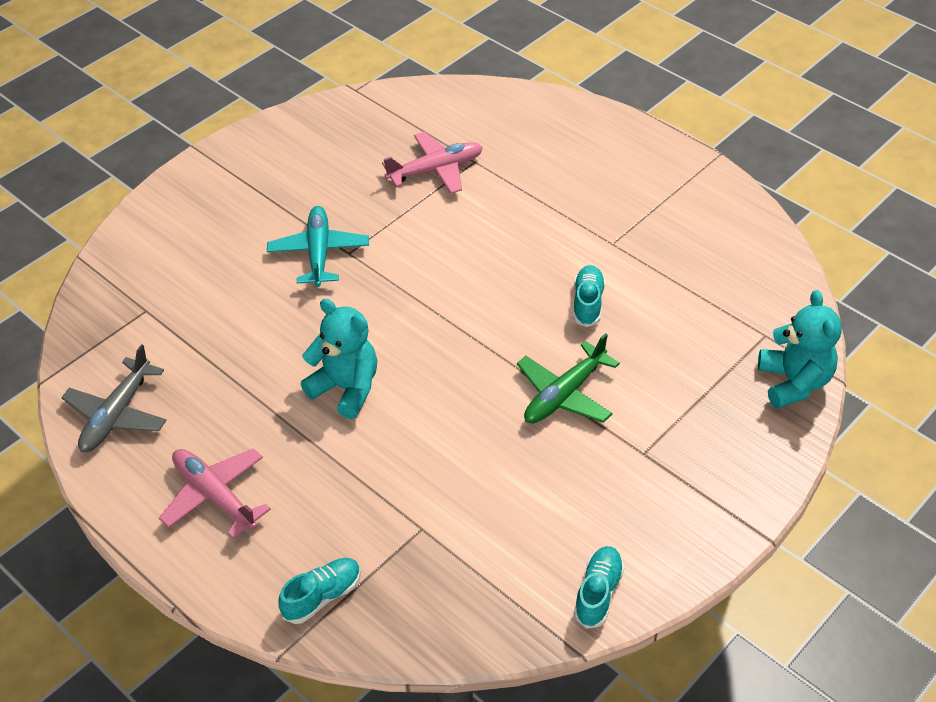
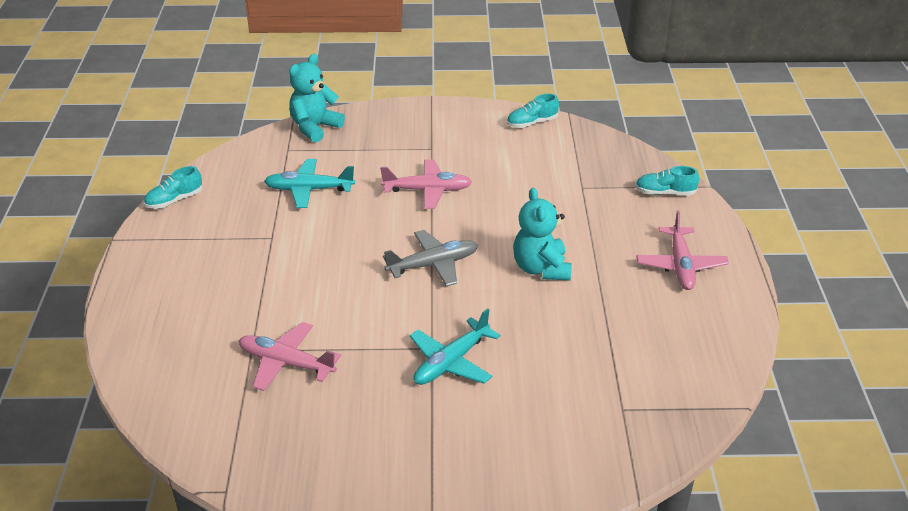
camera: 135 degrees left, 10 degrees down
grey plane [61,344,167,452] -> grey plane moved to [383,230,478,286]
green plane [517,333,620,424] -> pink plane [380,159,472,209]
turquoise shoe [573,265,605,327] -> turquoise shoe moved to [144,166,202,209]
none -> turquoise plane [264,159,355,208]

